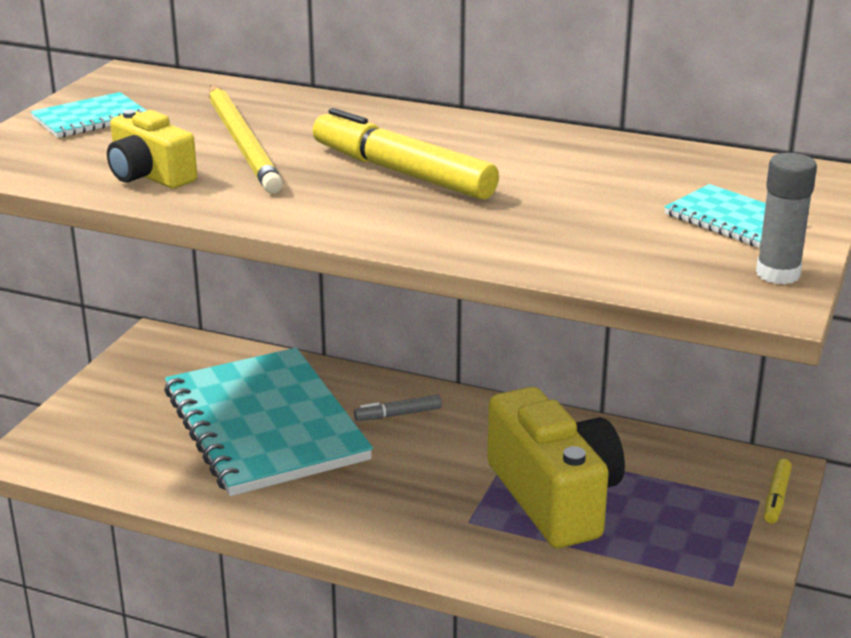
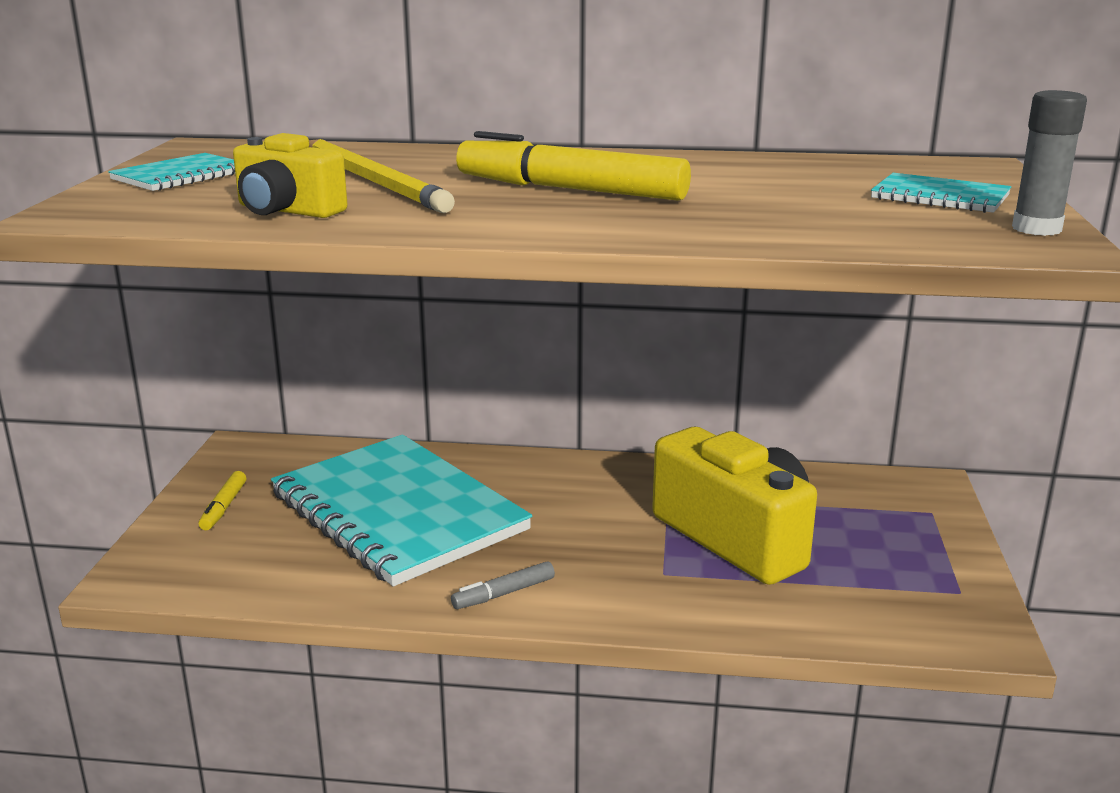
camera: 15 degrees left, 5 degrees down
grey marker [354,395,442,421] -> grey marker moved to [451,561,555,609]
yellow marker [764,459,792,523] -> yellow marker moved to [199,471,246,530]

